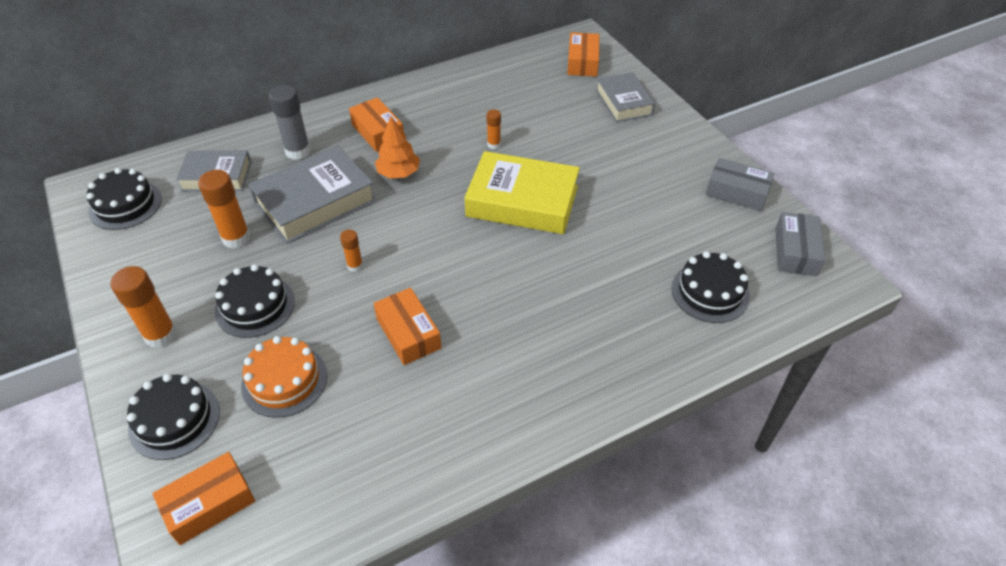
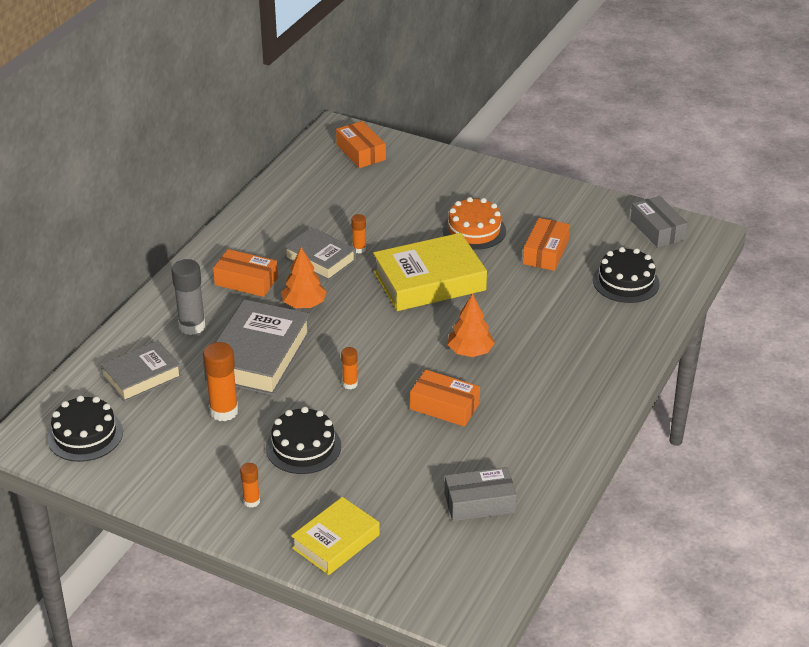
camera: 35 degrees left, 10 degrees down
orange glue stick [110,266,177,348] -> orange glue stick [240,463,260,507], size x0.55
black cake [127,374,220,460] -> yellow book [291,497,380,575]
orange box [153,452,255,545] -> orange box moved to [523,218,570,271]
orange cake [241,336,327,418] -> orange cake moved to [443,197,506,250]
grey book [596,72,655,122] -> grey book moved to [284,227,356,281]
grey box [706,158,775,211] -> grey box moved to [444,467,517,521]
none -> orange tree [447,293,495,357]

